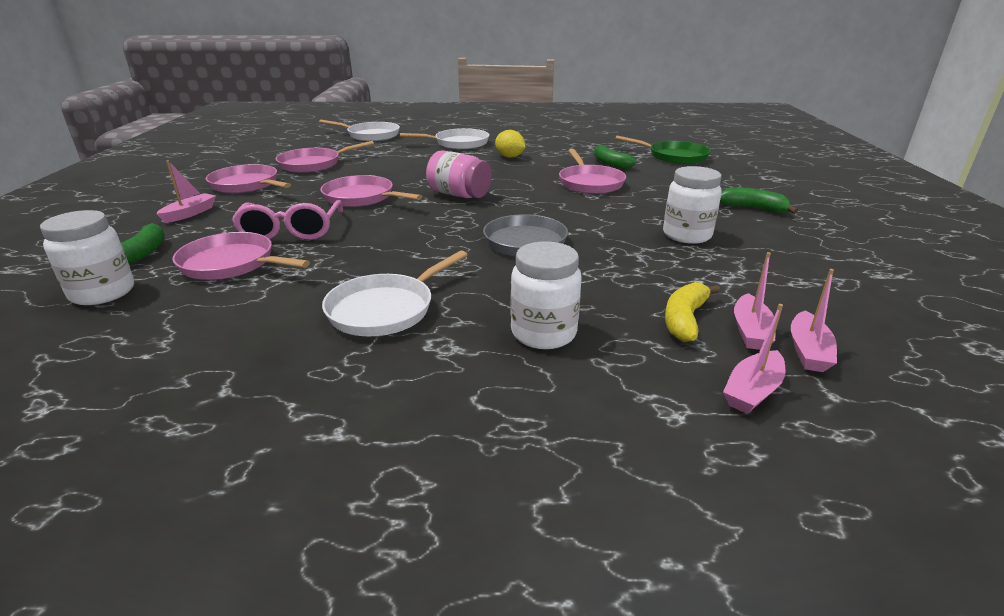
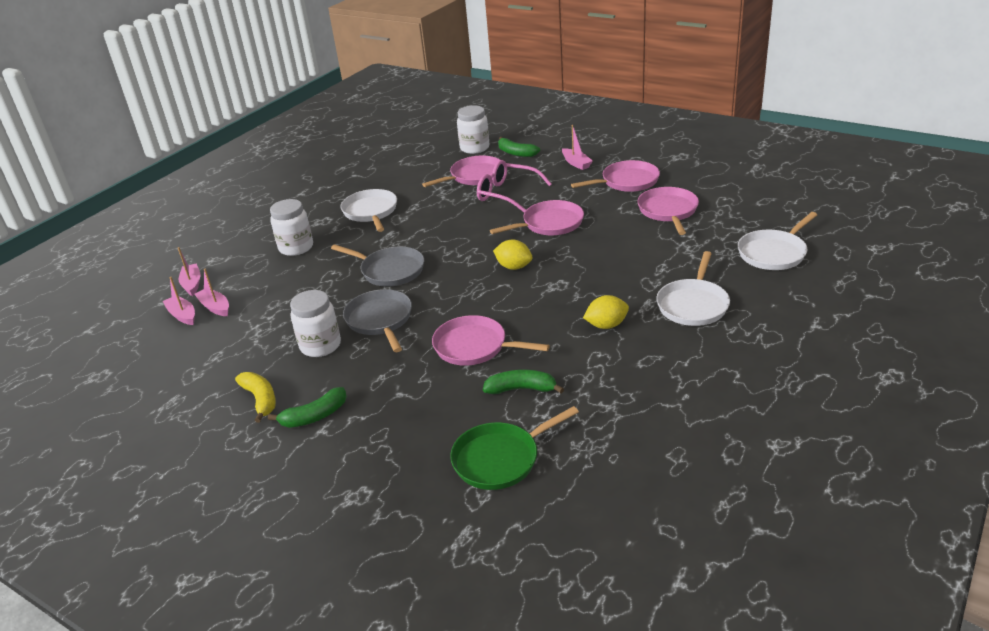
camera: 125 degrees right, 5 degrees up
pink jar [426,150,492,198] -> yellow lemon [493,240,532,270]
yellow banana [665,282,720,342] -> yellow banana moved to [235,372,276,423]
none -> grey pan [343,289,412,352]

